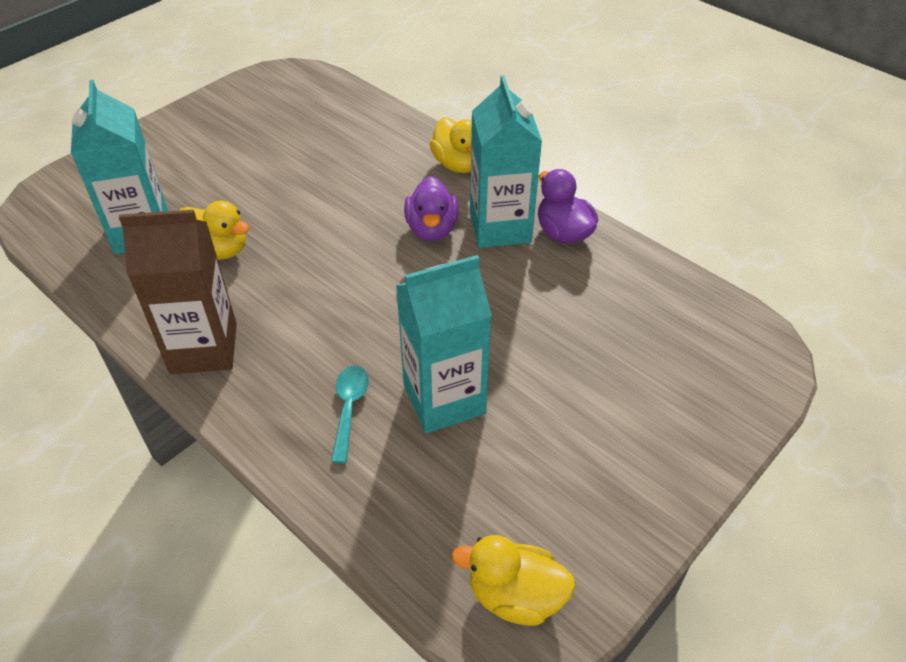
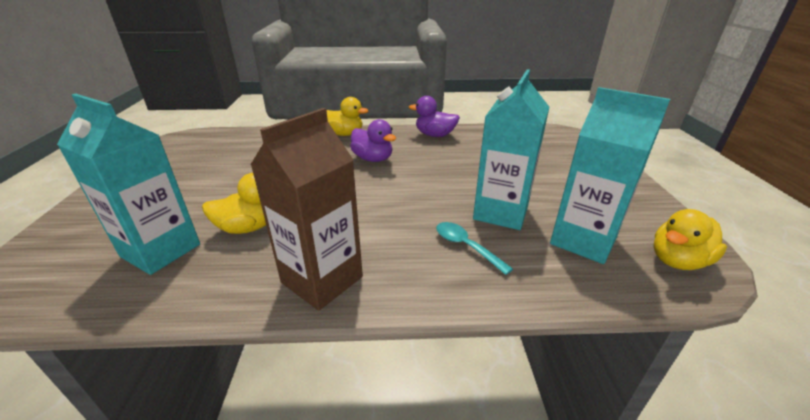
camera: 45 degrees left, 15 degrees down
turquoise carton [470,75,542,248] -> turquoise carton moved to [550,87,670,264]

